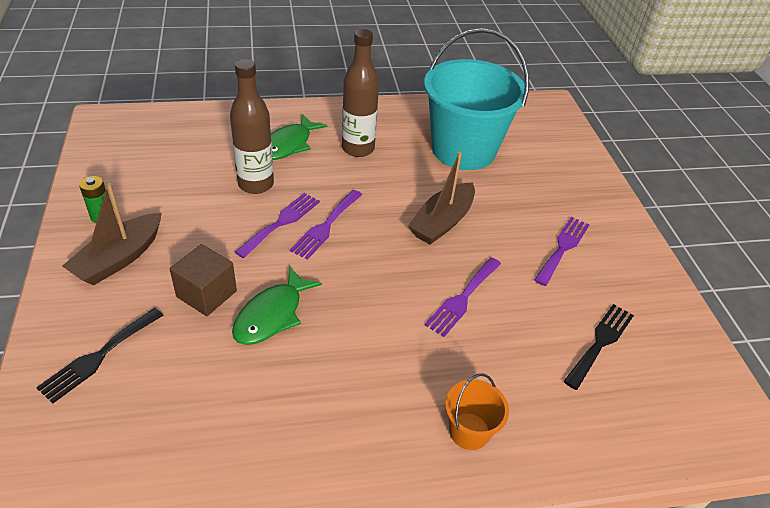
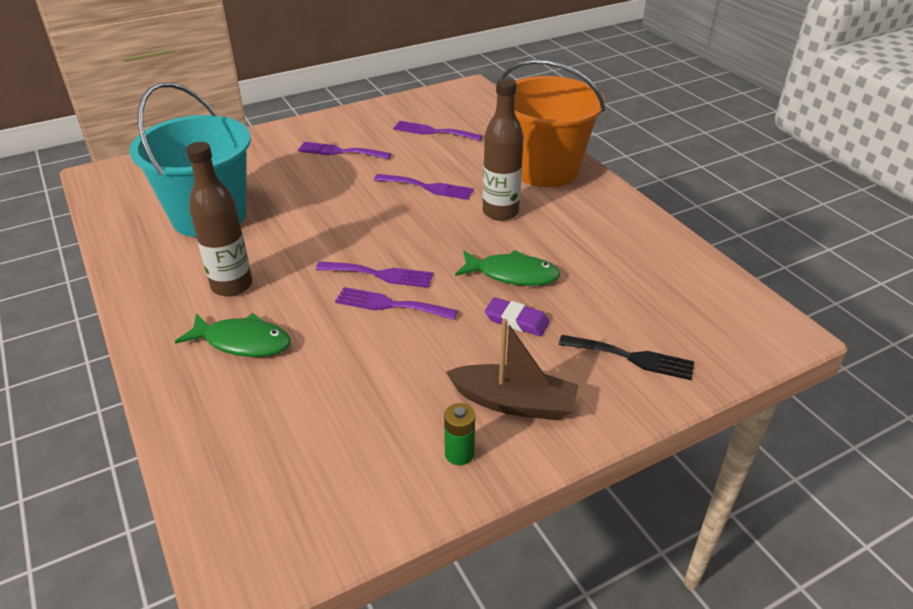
camera: 105 degrees left, 5 degrees down
brown cube [170,244,237,316] -> purple eraser [485,297,550,336]
brown bottle [230,59,274,194] -> brown bottle moved to [483,78,524,221]
brown boat [408,152,475,244] -> none
orange bucket [445,374,509,450] -> orange bucket [501,59,605,187], size x2.36
black fork [564,304,634,390] -> purple fork [393,121,483,141]

